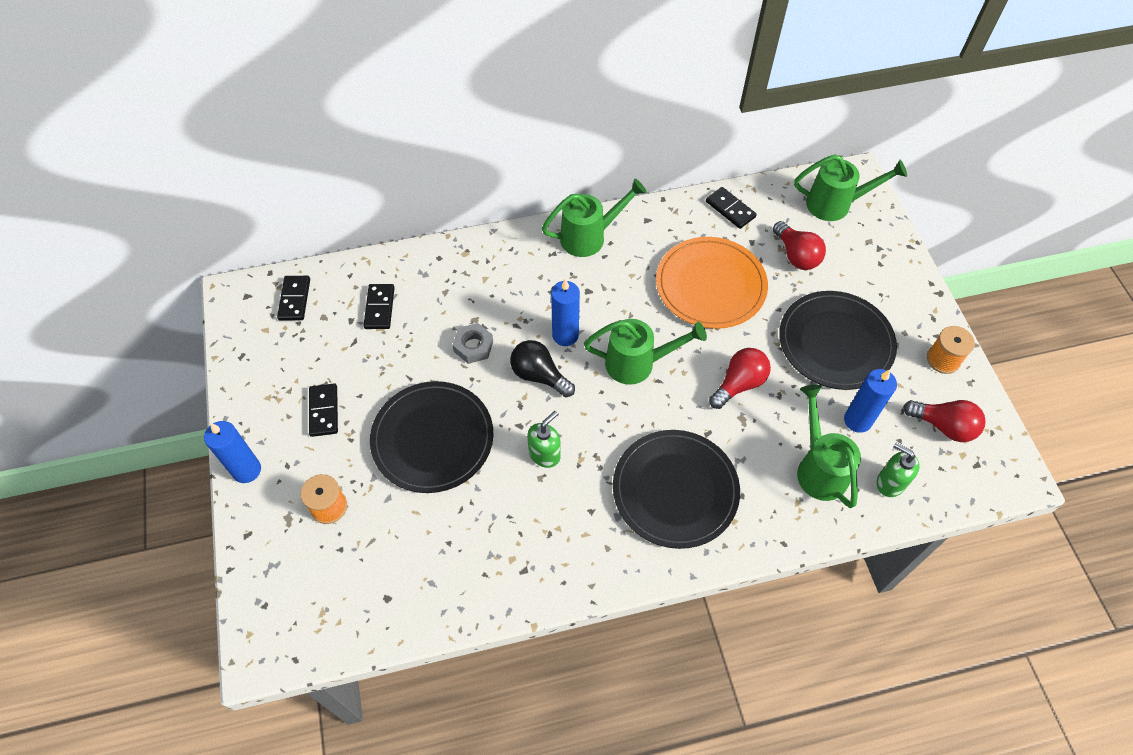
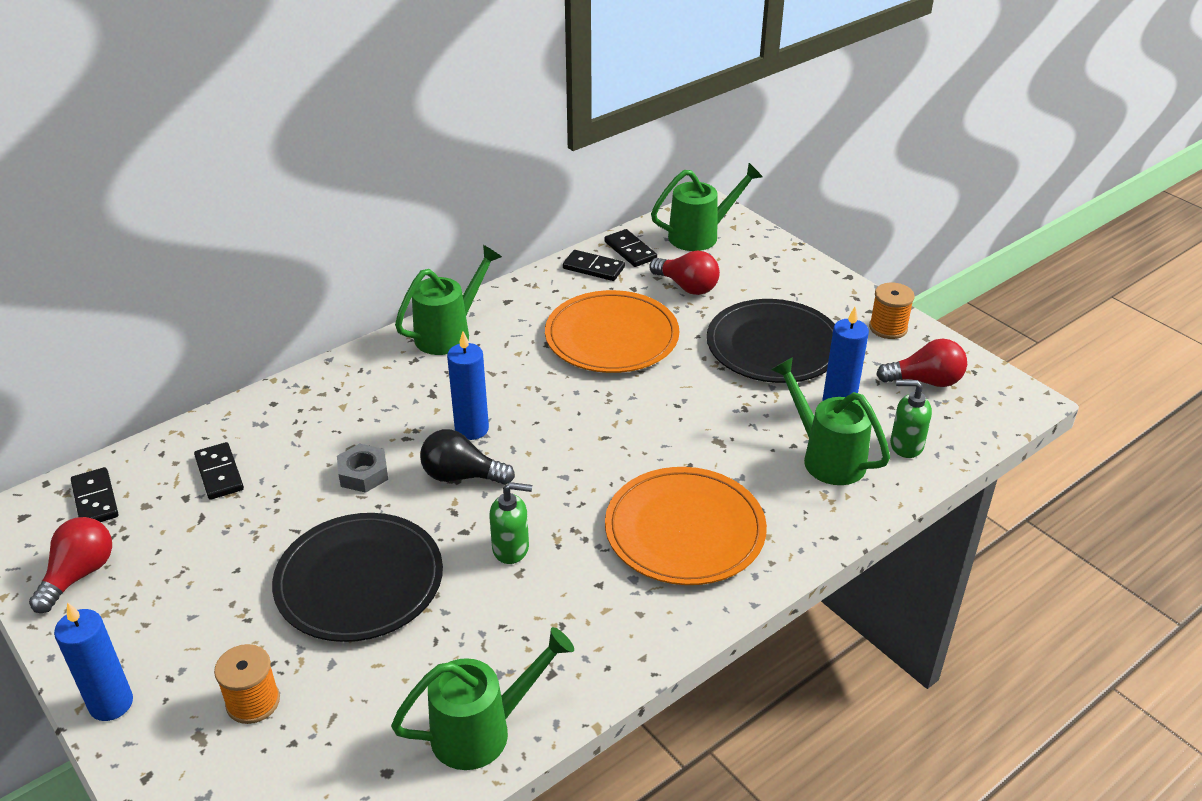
camera: 25 degrees left, 20 degrees down
black domino [309,384,338,437] -> black domino moved to [604,229,657,267]
green soap dispenser [527,411,561,468] -> green soap dispenser turned 75 degrees clockwise [489,482,532,564]
green watering can [584,319,707,385] -> green watering can moved to [391,627,574,770]
black plate [613,430,740,549] -> orange plate [605,467,767,585]
red light bulb [709,348,771,409] -> red light bulb moved to [29,517,112,613]

